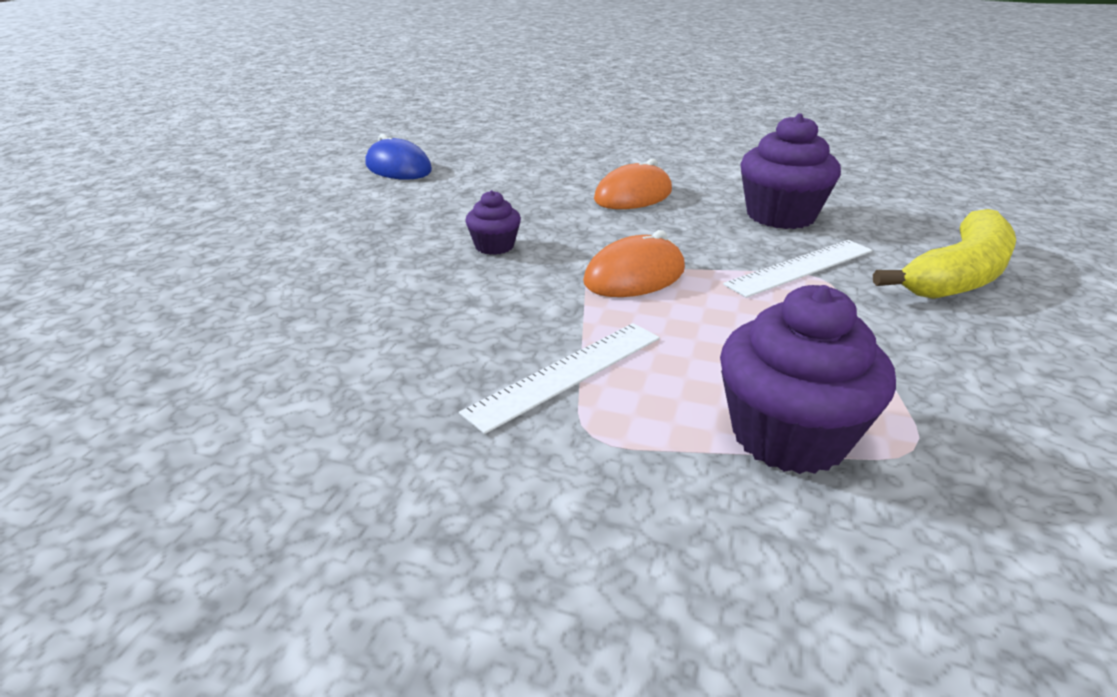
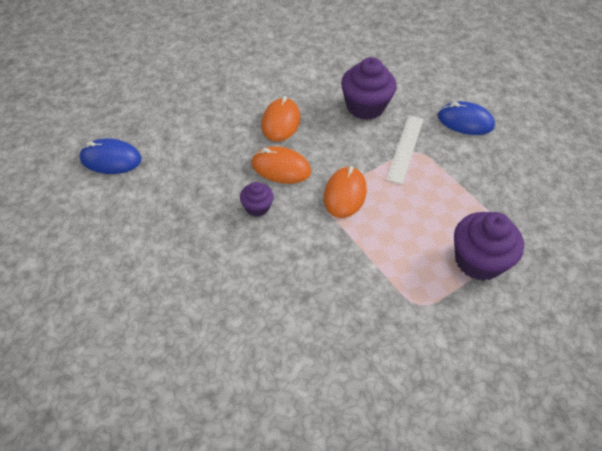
camera: 40 degrees left, 20 degrees up
white ruler [459,323,660,434] -> none
yellow banana [873,209,1016,299] -> blue mouse [438,101,495,135]
none -> orange mouse [251,146,311,184]

